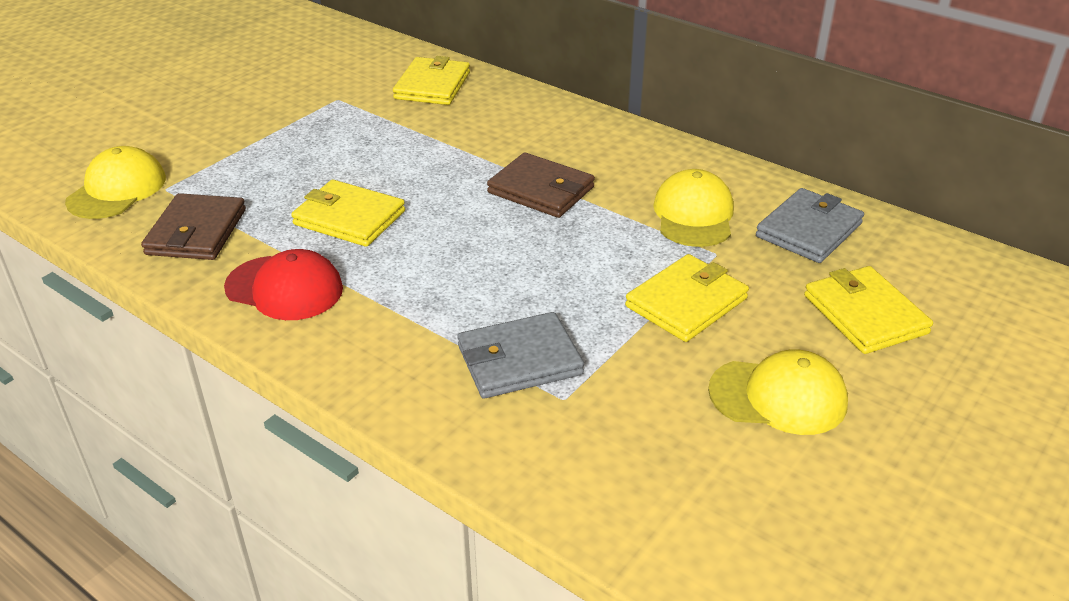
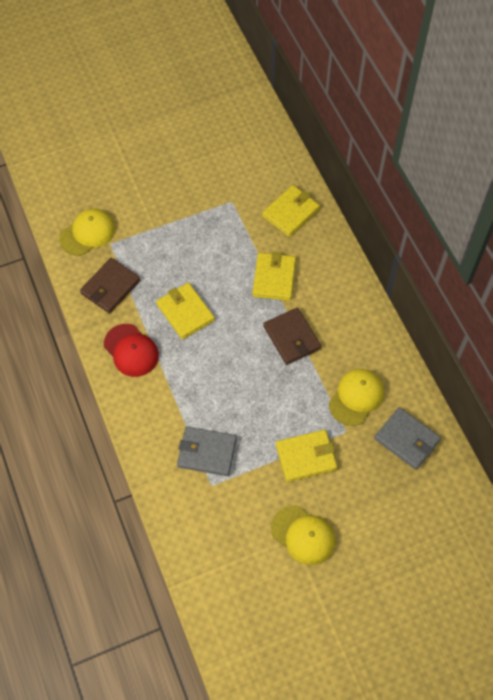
camera: 30 degrees right, 25 degrees up
grey wallet [756,188,864,263] -> grey wallet turned 60 degrees clockwise [374,407,441,470]
yellow wallet [804,266,933,354] -> yellow wallet moved to [252,252,296,301]

